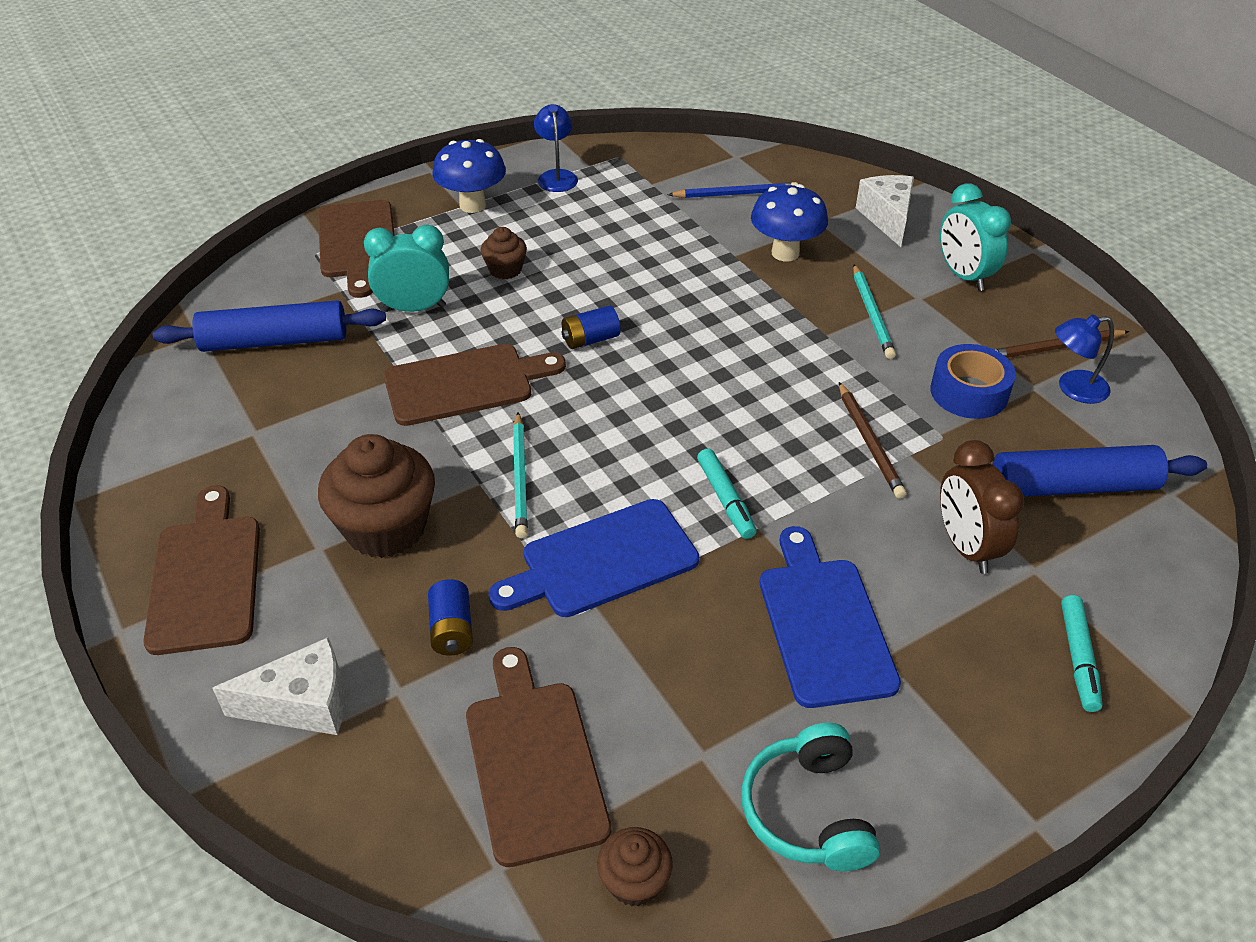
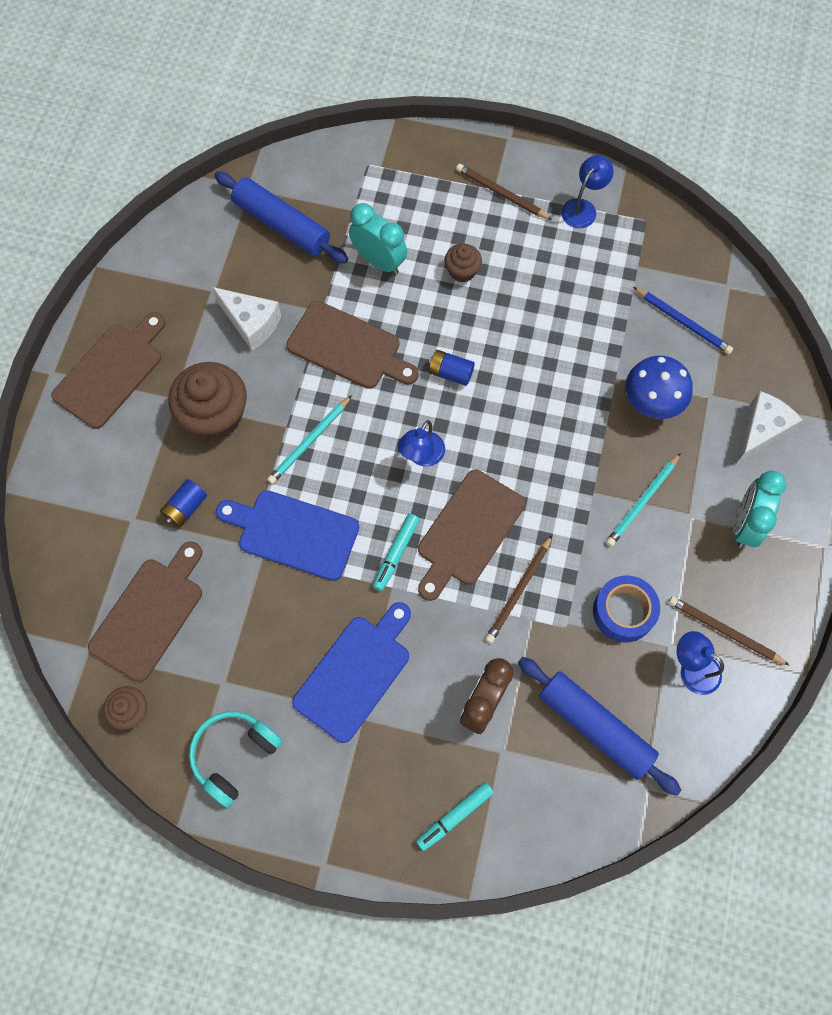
camera: 45 degrees right, 25 degrees up
white cheese [213,637,345,735] -> white cheese moved to [212,287,281,351]
brown cutting board [318,200,395,298] -> brown cutting board moved to [418,469,526,601]
blue mushroom [432,139,506,213] -> brown pencil [456,164,552,220]
none -> blue lamp [398,420,445,467]

